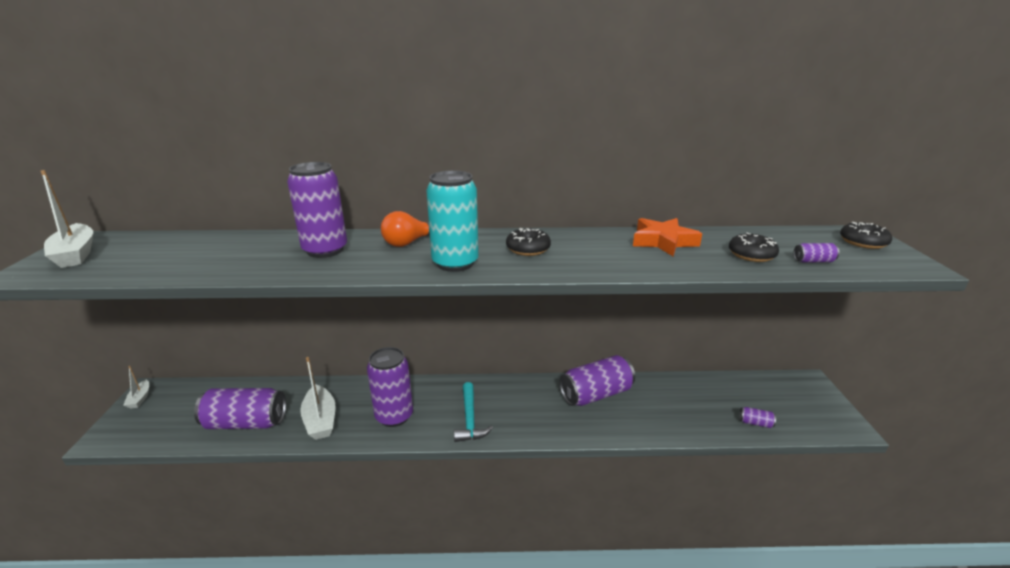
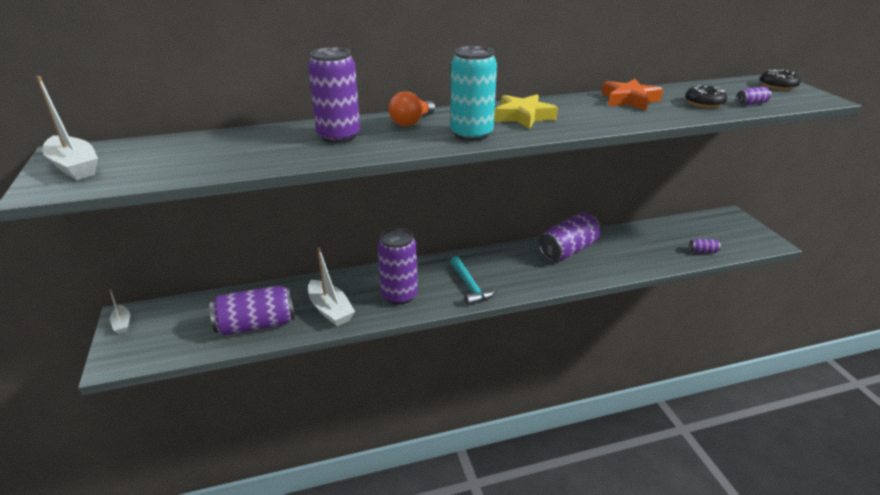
camera: 15 degrees left, 5 degrees up
black donut [506,228,551,256] -> yellow star [494,94,558,129]

